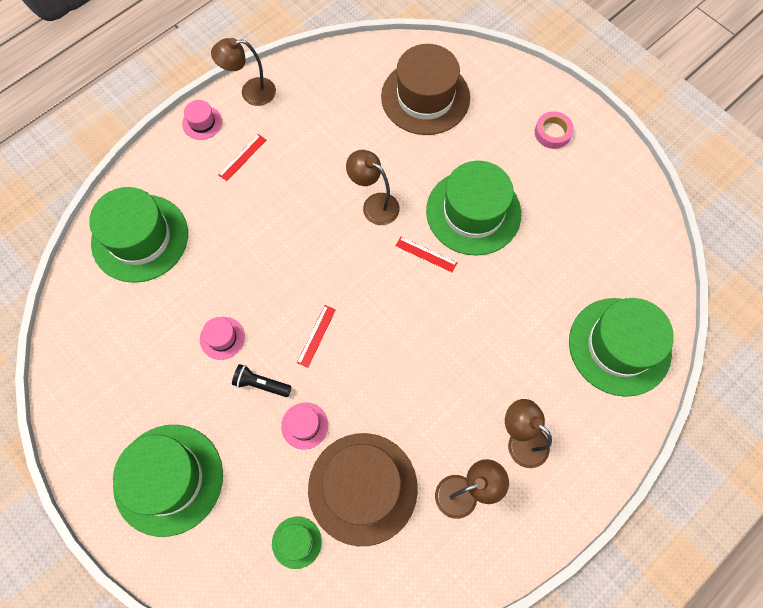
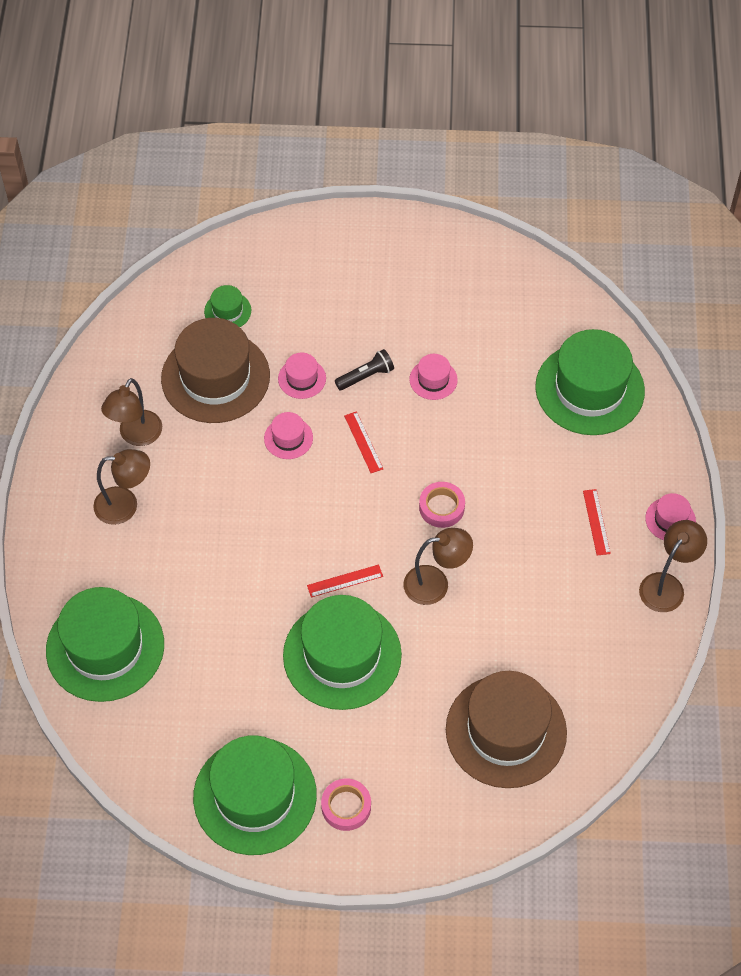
camera: 135 degrees right, 10 degrees down
green hat [113,425,223,537] -> green hat moved to [193,735,317,855]
none -> pink hat [264,412,313,459]
none -> pink tape [419,482,465,528]

